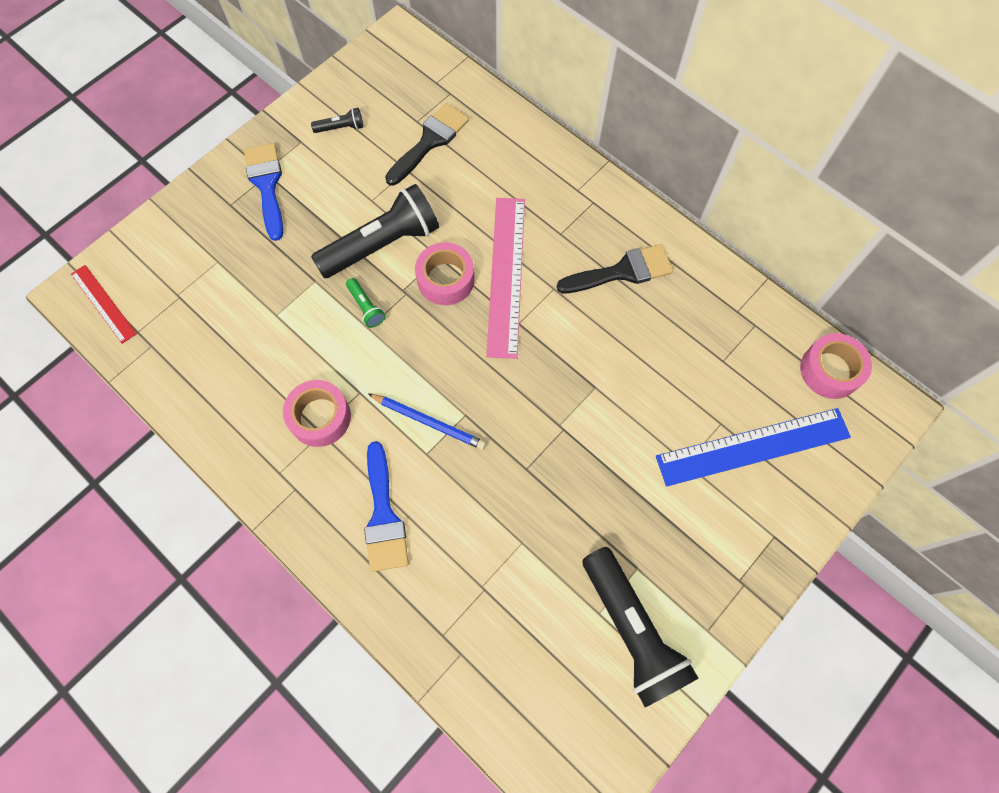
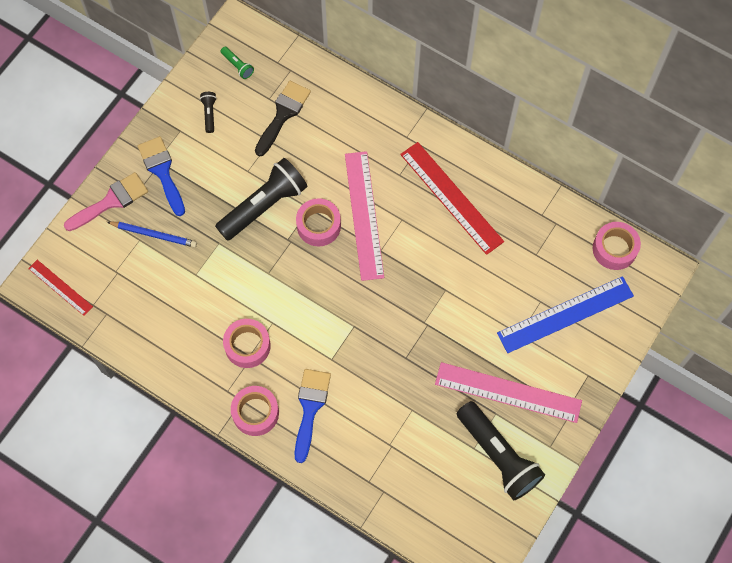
camera: 10 degrees left, 0 degrees up
black flashlight [311,108,363,133] -> black flashlight turned 75 degrees counterclockwise [200,92,217,133]
green flashlight [346,278,385,328] -> green flashlight moved to [221,47,254,79]
blue brush [364,441,409,572] -> blue brush turned 150 degrees counterclockwise [295,369,331,463]
blue pencil [368,393,486,450] -> blue pencil moved to [107,221,197,248]
black brush [557,244,673,294] -> red ruler [400,142,504,255]
none -> pink brush [64,172,148,231]
none -> pink tape [231,386,279,436]
none -> pink ruler [435,362,582,423]

